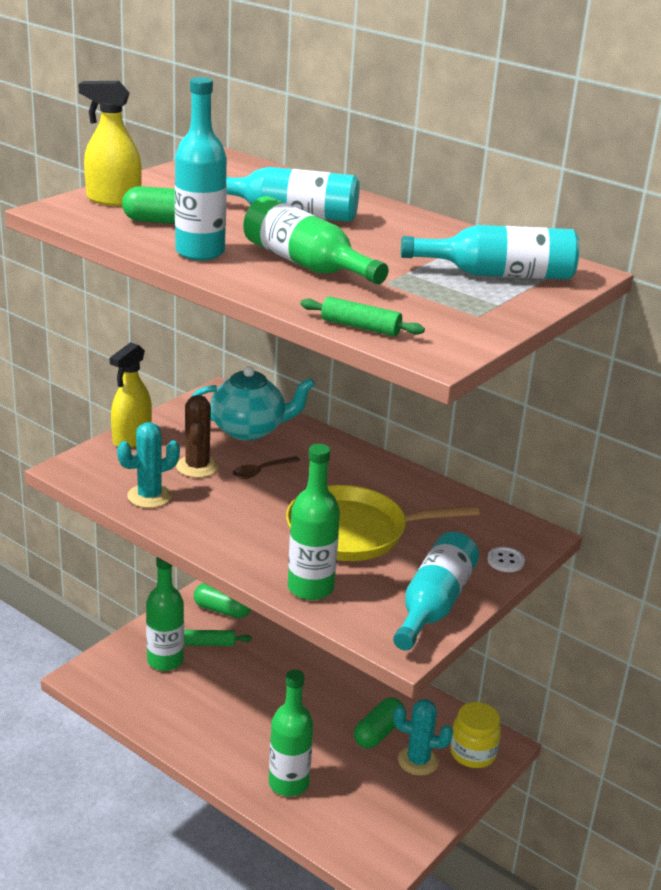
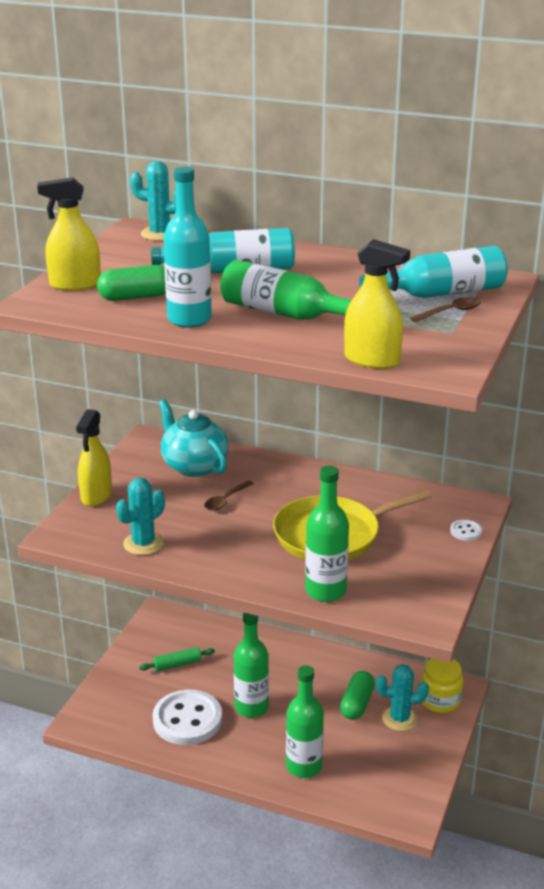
camera: 15 degrees left, 0 degrees up
green bottle [146,557,184,671] -> green bottle moved to [234,613,269,718]
brown cactus [176,395,219,478] -> none
turquoise teapot [191,366,315,441] -> turquoise teapot turned 105 degrees counterclockwise [159,399,229,477]
green capsule [194,583,251,618] -> none
green rolling pin [300,297,425,336] -> yellow spray bottle [344,239,410,369]
turquoise bottle [393,532,479,651] -> none
none -> turquoise cactus [130,161,176,241]
none -> white button [153,690,222,745]
none -> brown spoon [410,297,481,322]

